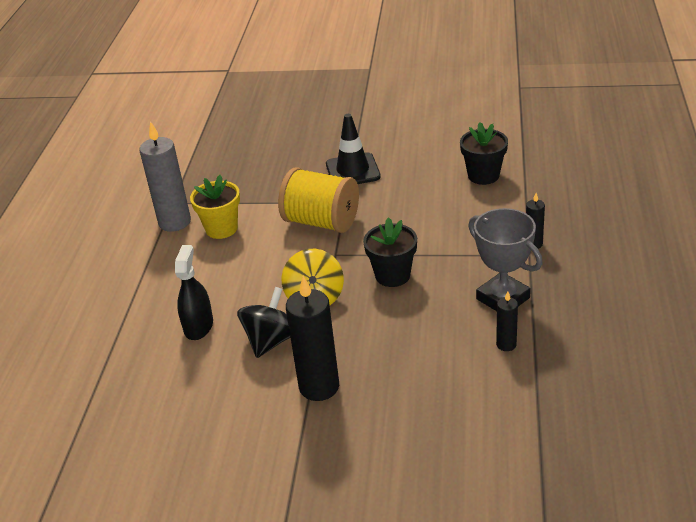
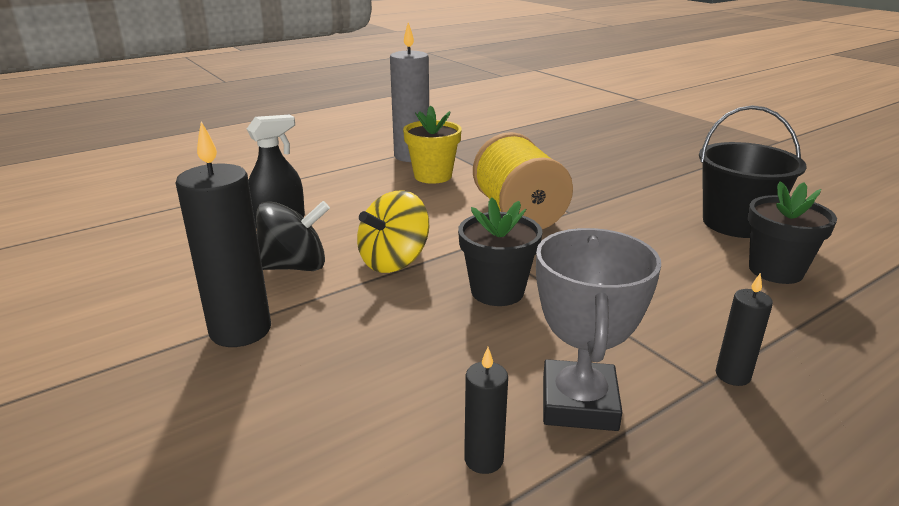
camera: 45 degrees right, 10 degrees down
black traffic cone [326,114,381,184] -> none
none -> black bucket [699,105,807,238]

